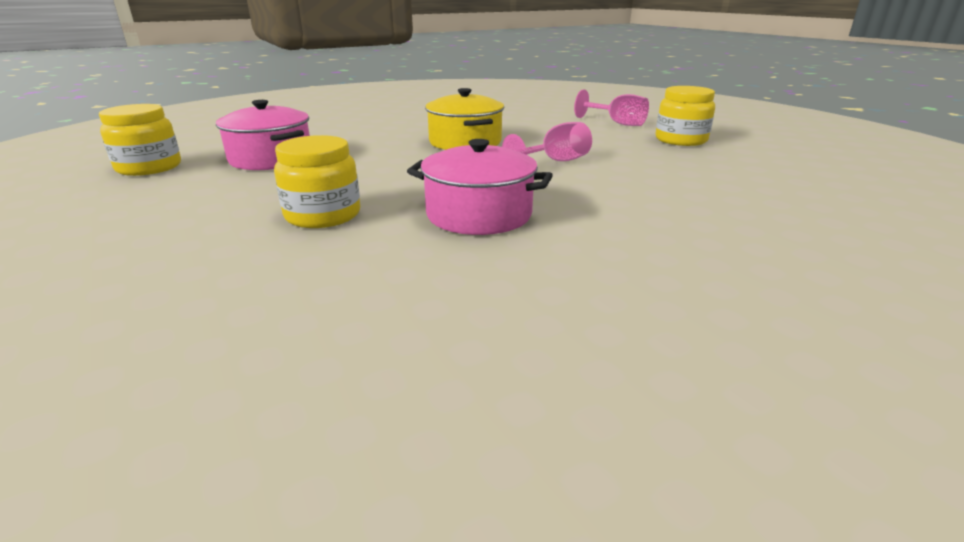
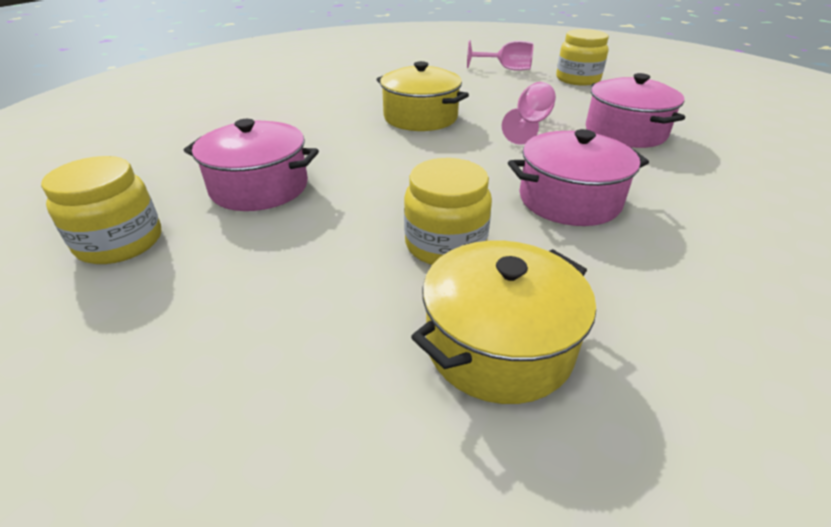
camera: 30 degrees left, 10 degrees up
none -> yellow pot [411,241,596,404]
none -> pink pot [586,73,685,148]

